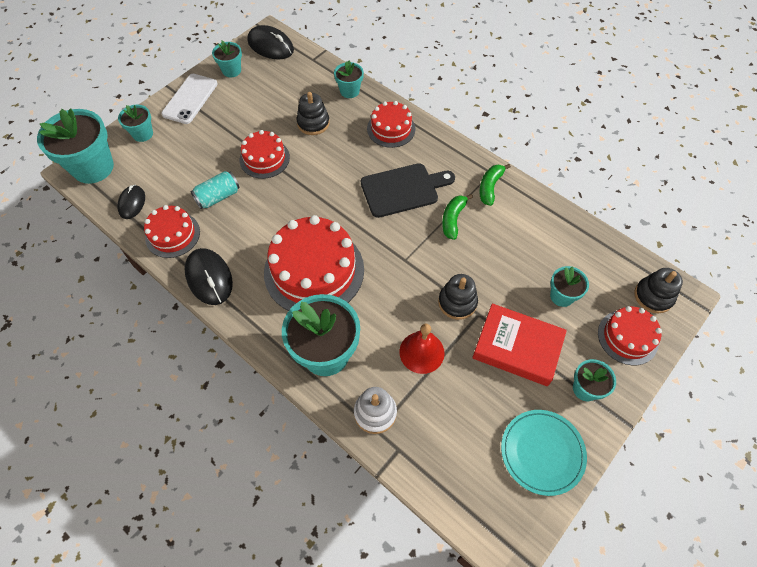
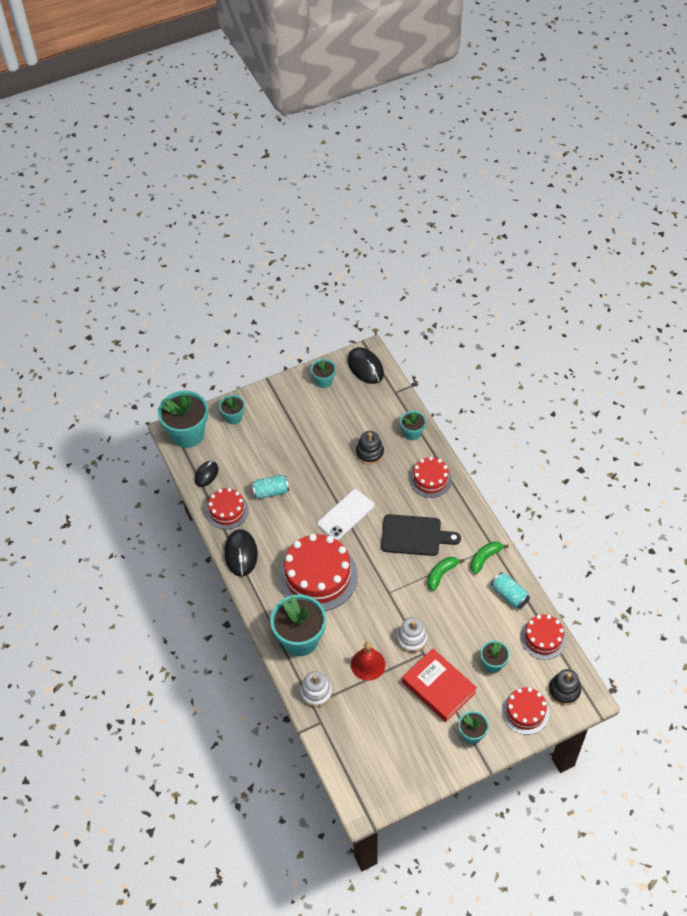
camera: 25 degrees right, 5 degrees down
white phone [161,74,217,124] -> white phone moved to [317,489,374,540]
red cake [240,130,290,179] -> red cake moved to [520,614,566,660]
black stacking toy [438,274,478,320] -> white stacking toy [397,617,428,653]
turquoise plate [501,410,587,496] -> none
none -> turquoise can [491,572,530,609]

